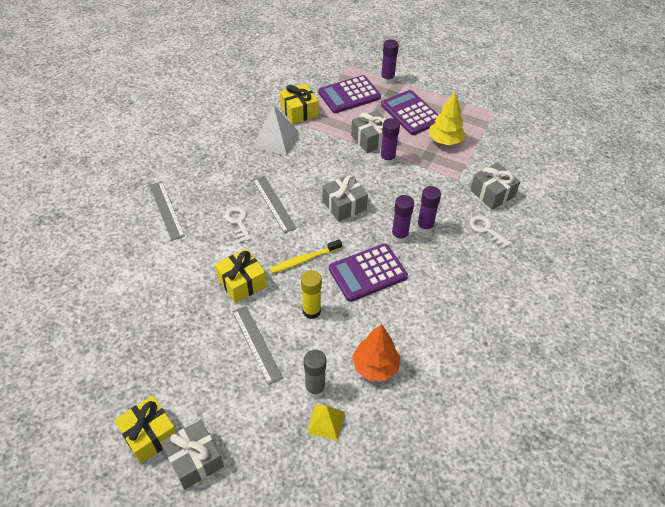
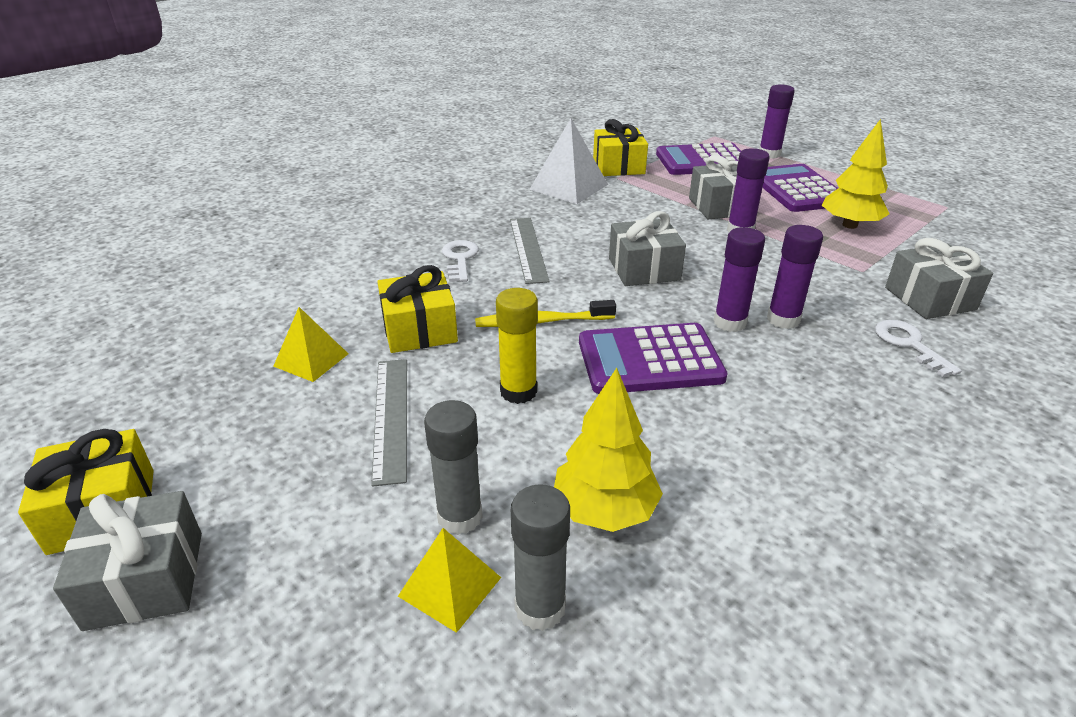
camera: 20 degrees right, 15 degrees down
grey ruler [149,181,185,241] -> none
orange tree [352,324,400,381] -> yellow tree [554,368,663,532]
none -> yellow pyramid [273,307,349,382]
none -> grey glue stick [511,484,570,631]

